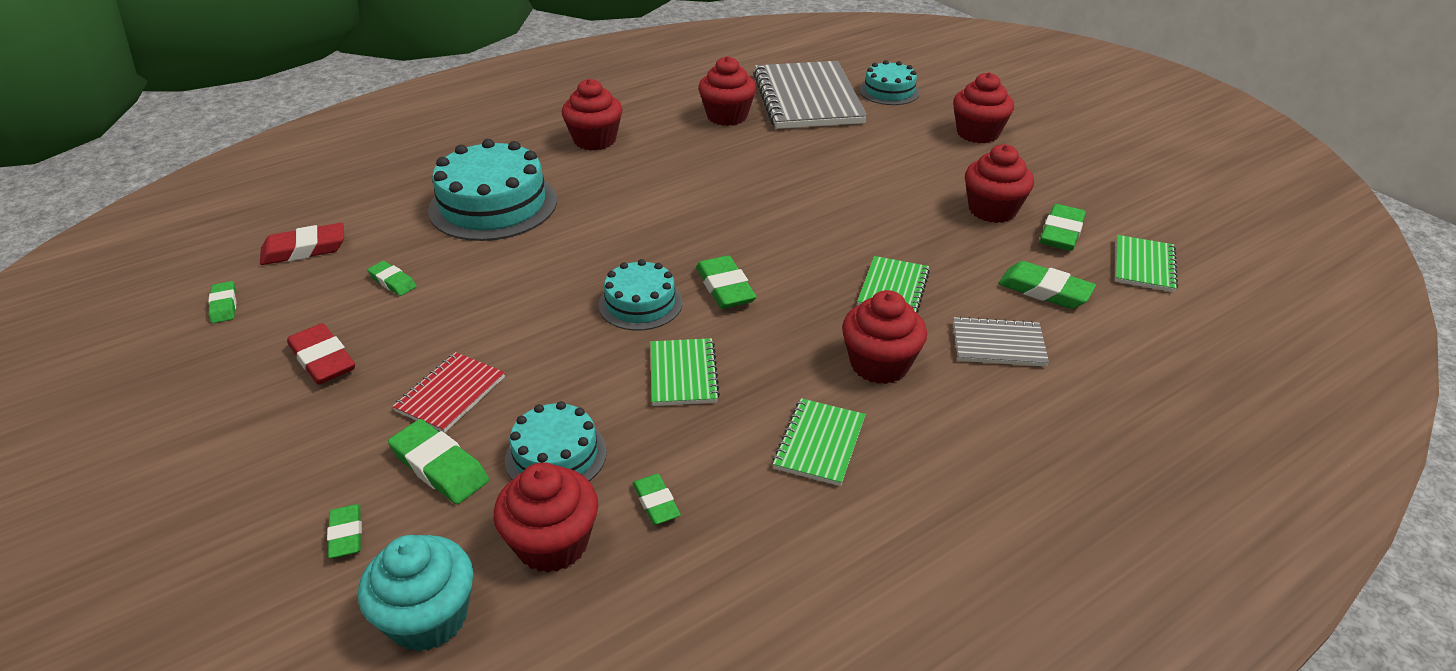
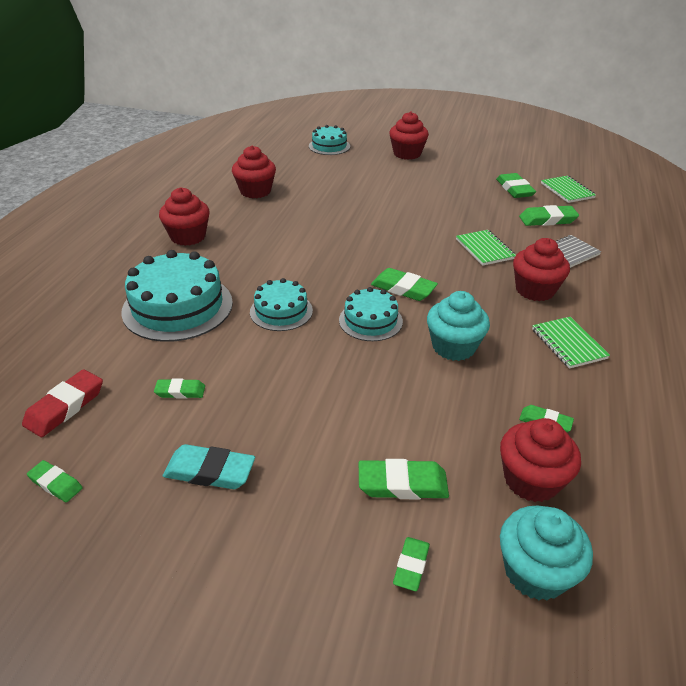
camera: 40 degrees left, 0 degrees up
red eraser [287,323,355,385] -> turquoise eraser [163,444,255,489]
green eraser [327,504,362,558] -> green eraser turned 75 degrees clockwise [393,537,430,591]
red notebook [392,352,505,433] -> none
turquoise cake [505,401,607,481] -> turquoise cake moved to [250,278,313,331]
green notebook [650,338,720,406] -> turquoise cupcake [427,291,490,361]
grey notebook [753,61,867,129] -> none
red cupcake [965,144,1034,223] -> none

